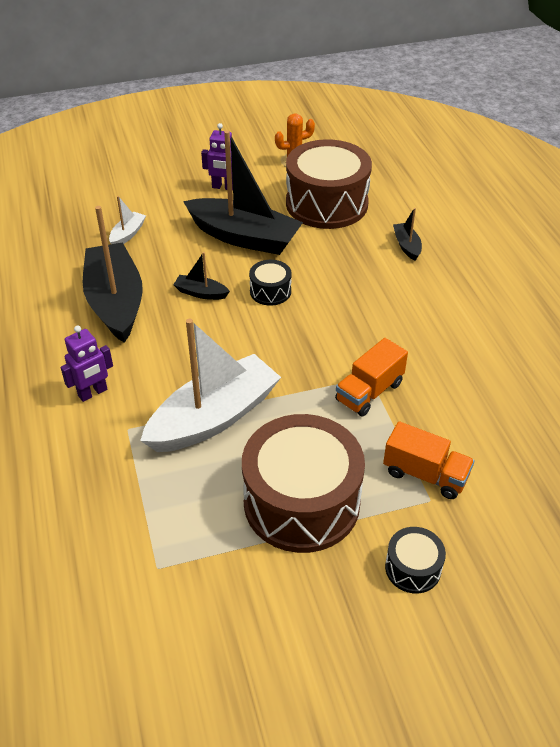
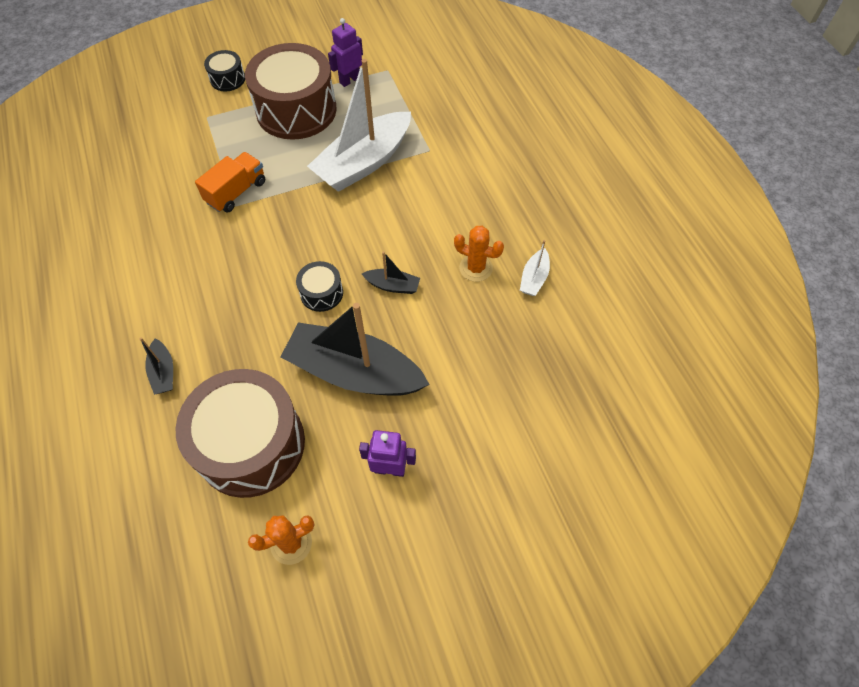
camera: 175 degrees right, 15 degrees up
purple robot [61,326,113,402] -> purple robot moved to [328,18,363,87]
black boat [83,206,143,343] -> orange cactus [454,226,504,282]
white boat [109,196,146,244] -> white boat moved to [520,240,550,296]
orange truck [383,421,474,499] -> none

